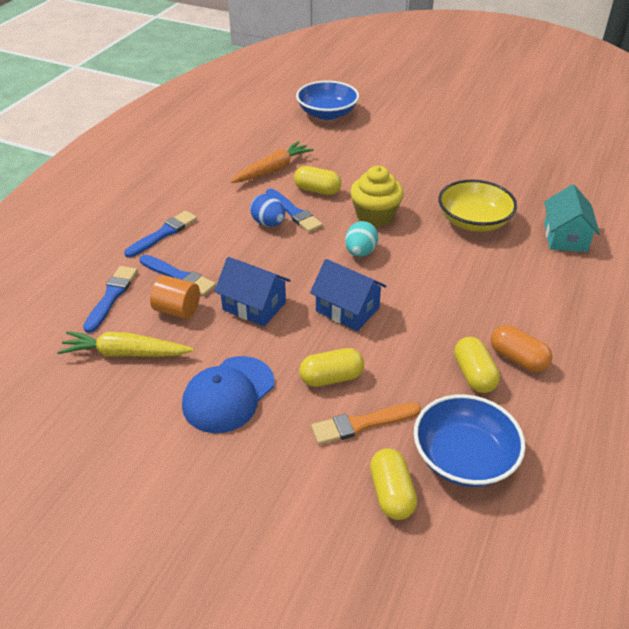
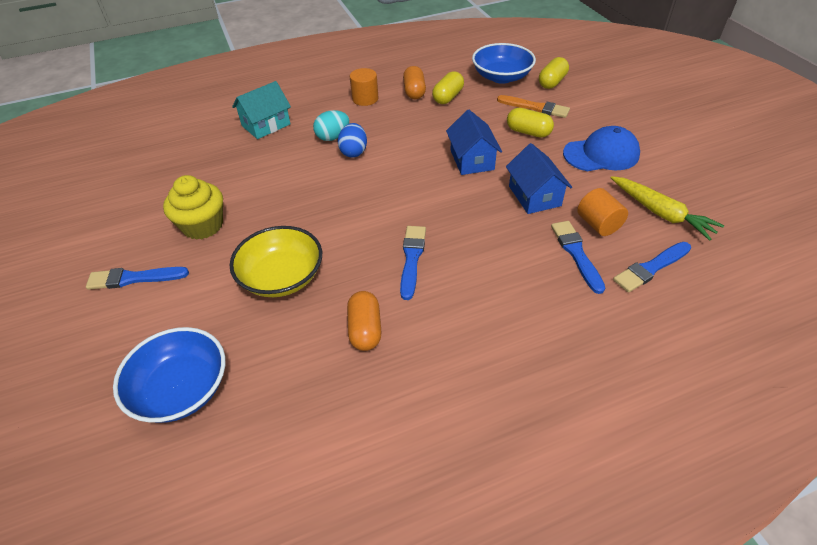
camera: 135 degrees left, 5 degrees up
blue brush [124,211,197,258] -> blue brush moved to [86,267,189,290]
orange carrot [231,141,314,183] -> orange capsule [347,291,382,351]
blue egg [250,194,285,226] -> blue egg moved to [338,123,367,158]
yellow capsule [294,166,342,195] -> none
turquoise egg [345,221,378,257] -> turquoise egg moved to [313,110,349,141]
yellow cupcake [350,166,404,227] -> yellow cupcake moved to [163,175,223,240]
yellow bowl [438,180,517,232] -> yellow bowl moved to [229,226,322,297]
none -> orange cylinder [350,68,378,106]

